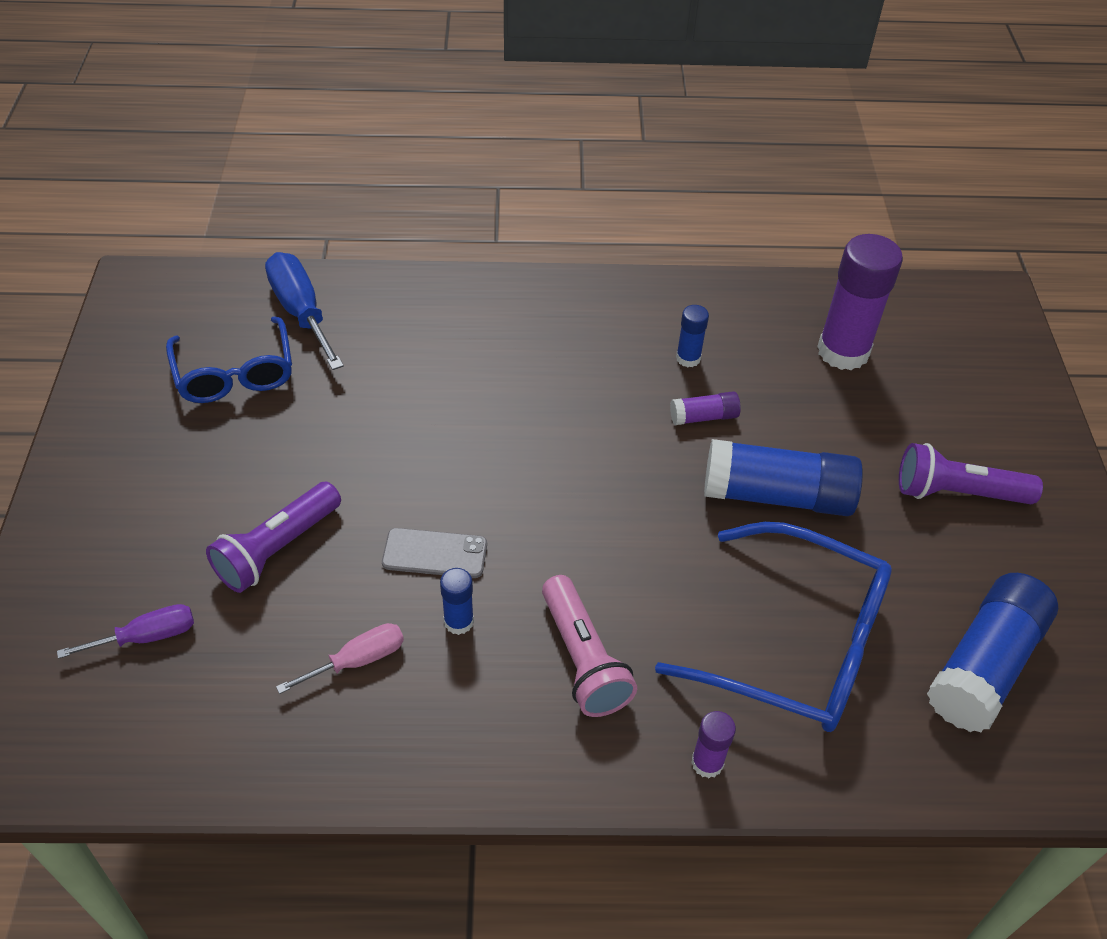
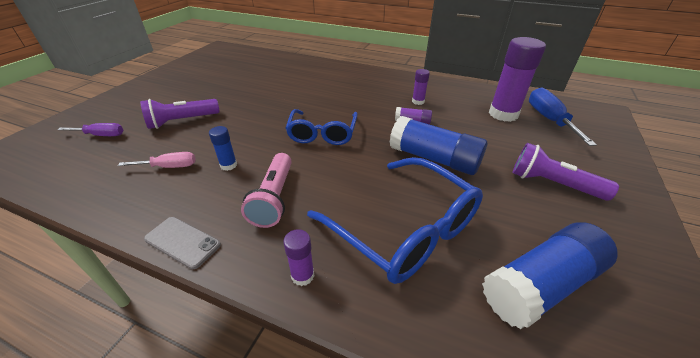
camera: 25 degrees right, 10 degrees down
blue glasses [166,316,292,403] -> blue glasses moved to [286,109,358,145]
blue screwdriver [265,252,344,370] -> blue screwdriver moved to [529,87,597,146]
grey phone [382,528,487,578] -> grey phone moved to [144,217,221,269]
blue glue stick [676,305,709,367] -> purple glue stick [412,69,430,105]

